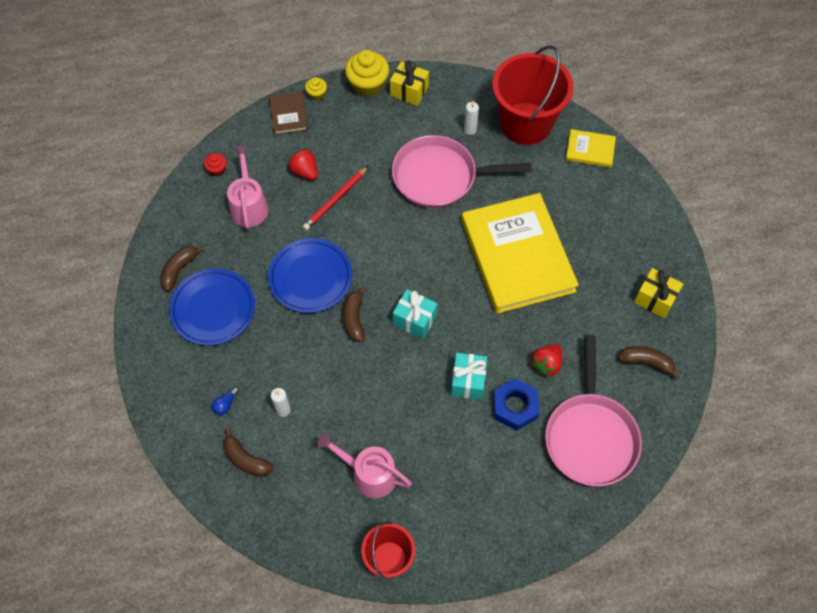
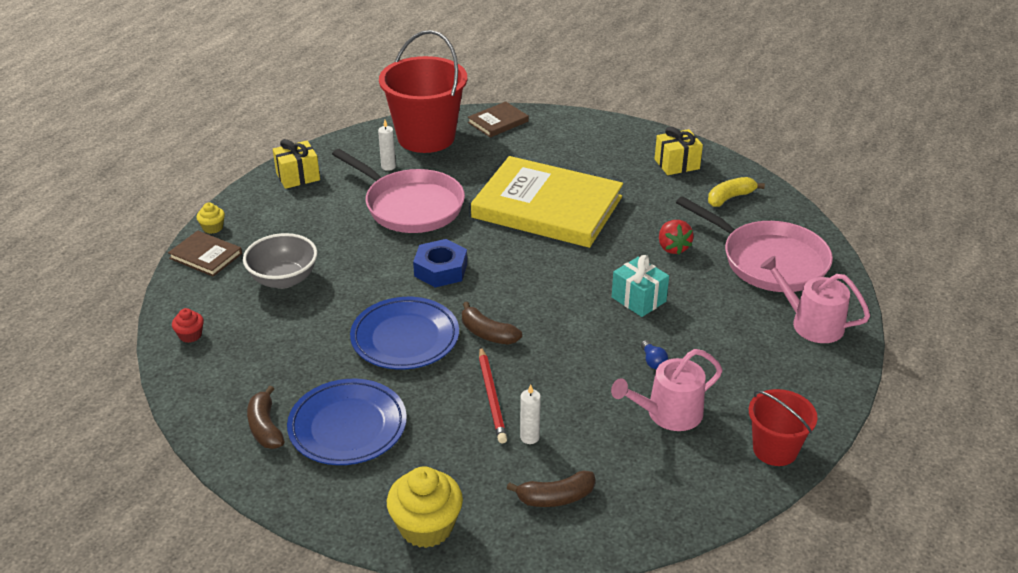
camera: 50 degrees left, 25 degrees down
blue light bulb [212,387,239,415] -> blue light bulb moved to [641,340,668,369]
pink watering can [227,146,268,229] -> pink watering can moved to [760,256,870,343]
red strawberry [288,148,318,180] -> grey bowl [243,233,317,289]
red pencil [303,166,368,230] -> red pencil moved to [479,346,507,443]
yellow cupcake [345,50,389,97] -> yellow cupcake moved to [387,466,463,548]
pink pan [392,135,532,208] -> pink pan turned 90 degrees counterclockwise [332,149,465,233]
turquoise gift [393,289,438,339] -> none
blue nut [493,378,540,431] -> blue nut moved to [413,239,467,288]
yellow book [566,129,616,168] -> brown book [468,101,529,138]
brown banana [618,346,680,379] -> yellow banana [708,177,765,207]

